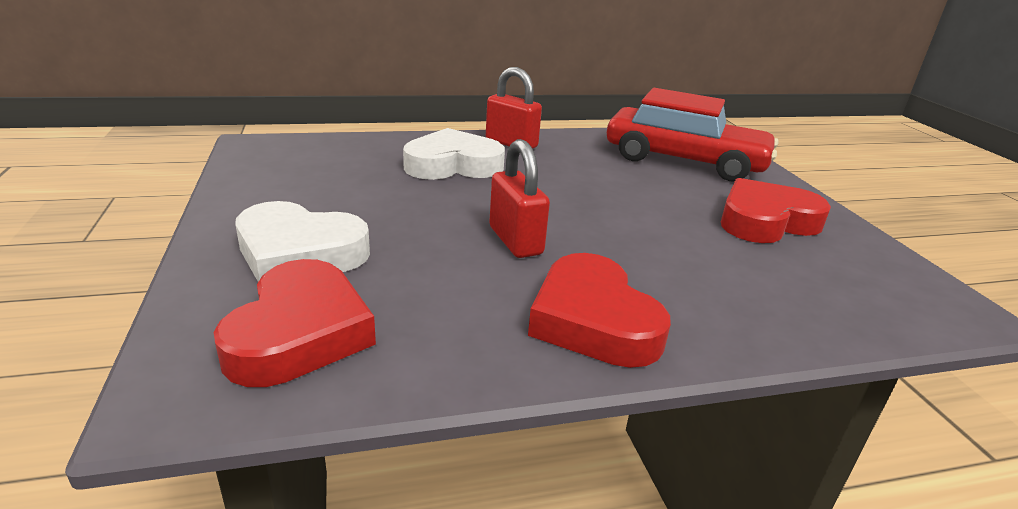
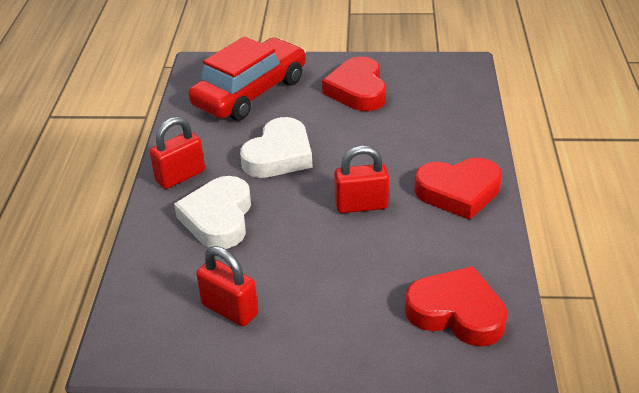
camera: 70 degrees left, 10 degrees up
white heart [235,201,370,282] -> white heart moved to [240,117,313,178]
none -> red padlock [196,246,258,327]

